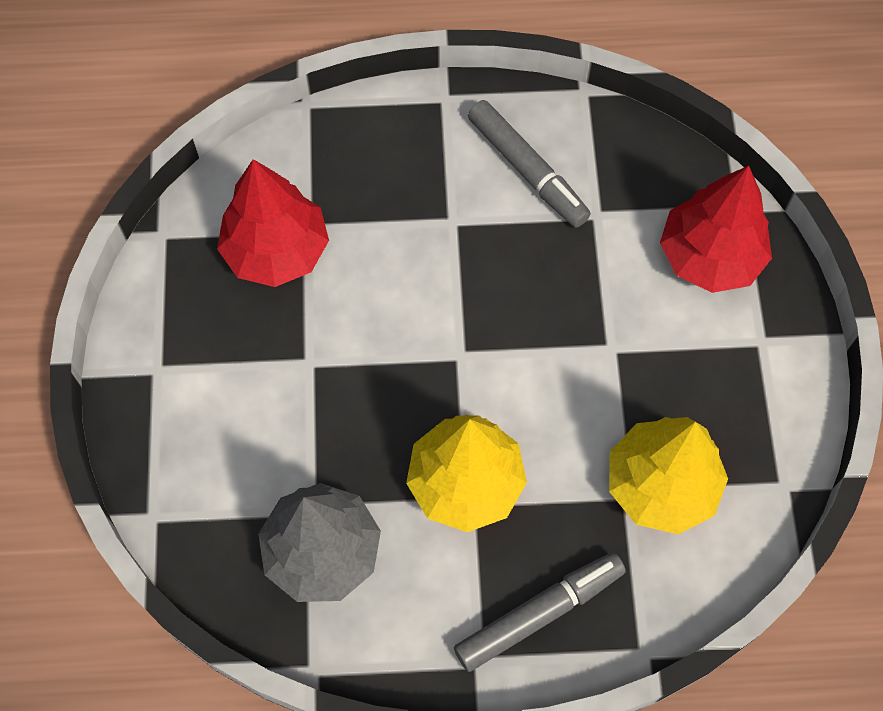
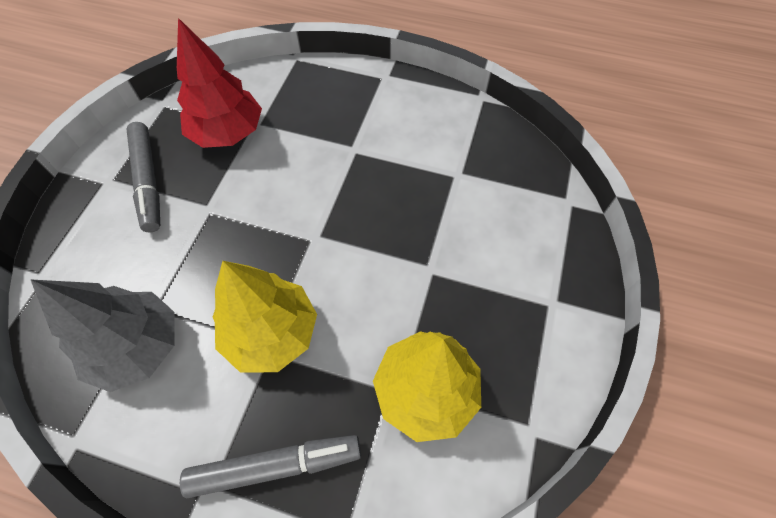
camera: 20 degrees right, 5 degrees down
grey marker [468,100,591,228] -> grey marker moved to [126,122,160,232]
red tree [660,166,772,293] -> none

